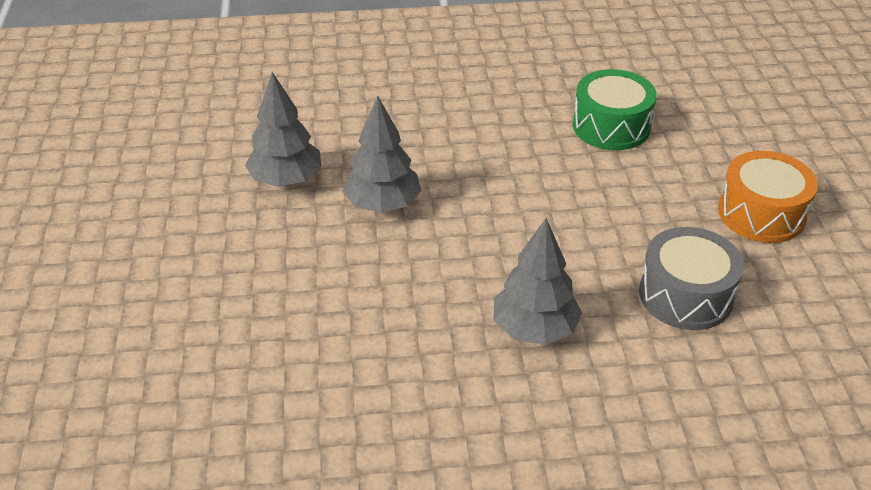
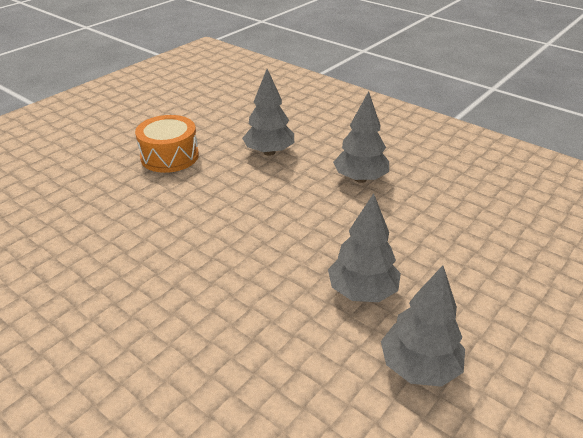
camera: 135 degrees left, 5 degrees down
green drum [573,69,657,150] -> none
grey drum [639,227,744,330] -> grey tree [242,69,294,156]

